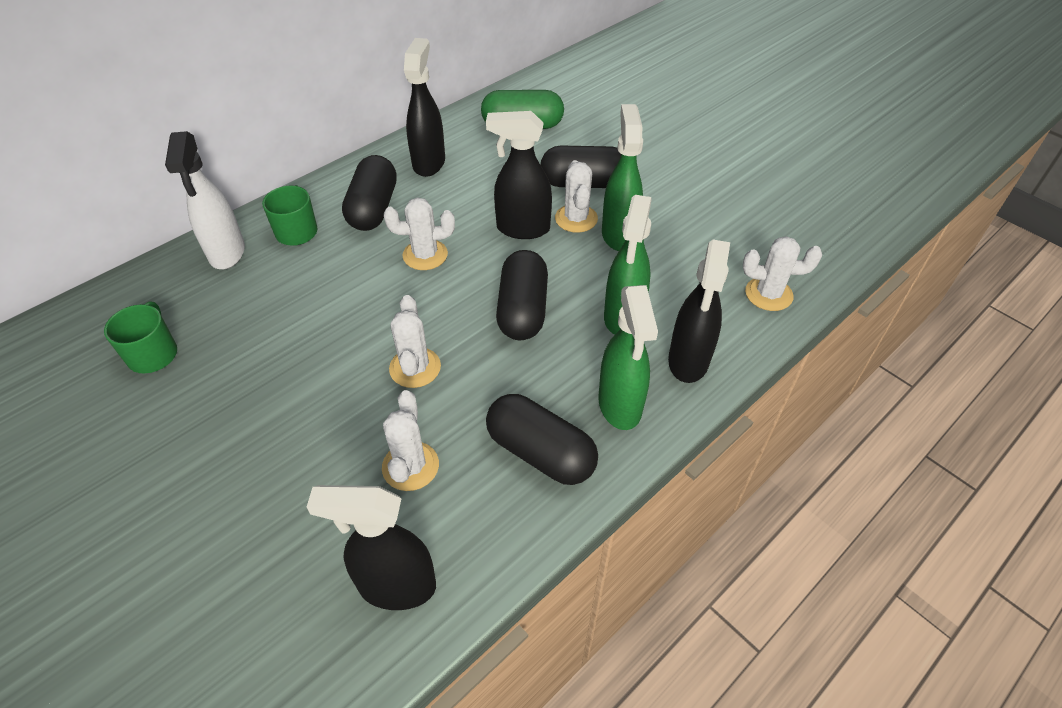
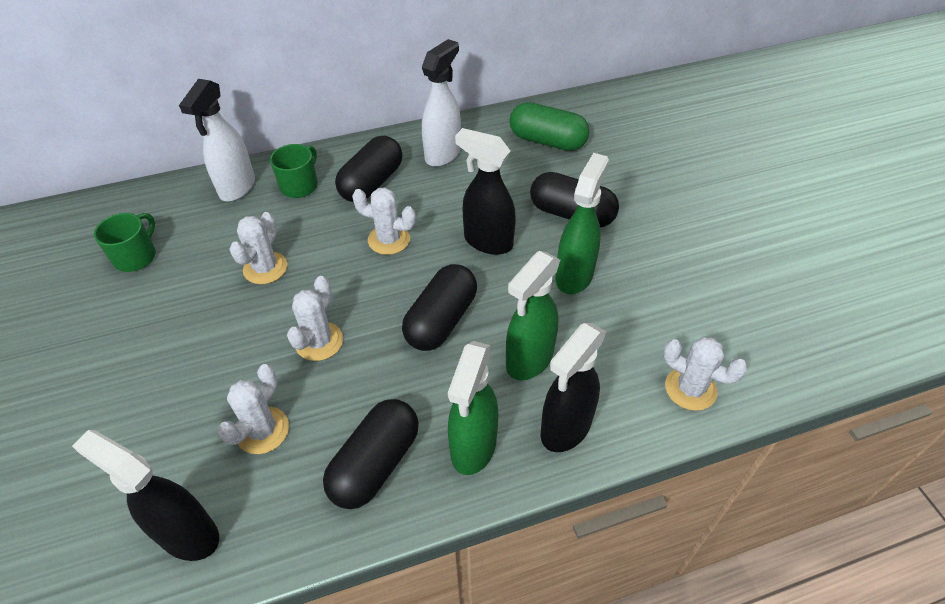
camera: 25 degrees right, 0 degrees up
black spray bottle [404,38,445,177] -> white spray bottle [422,39,461,167]
black capsule [486,394,598,485] -> black capsule turned 60 degrees clockwise [323,399,419,509]
white cactus [555,160,598,233] -> white cactus moved to [229,212,288,284]

